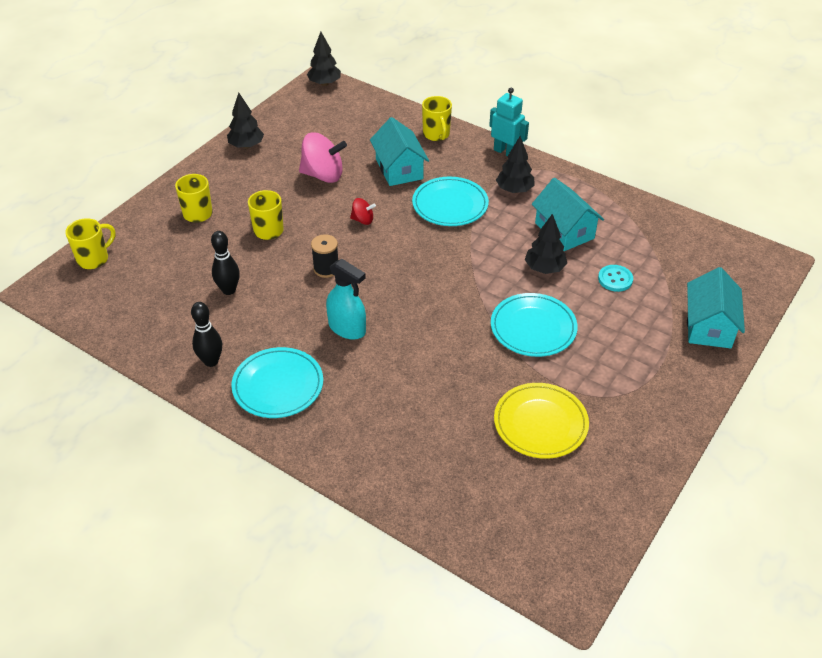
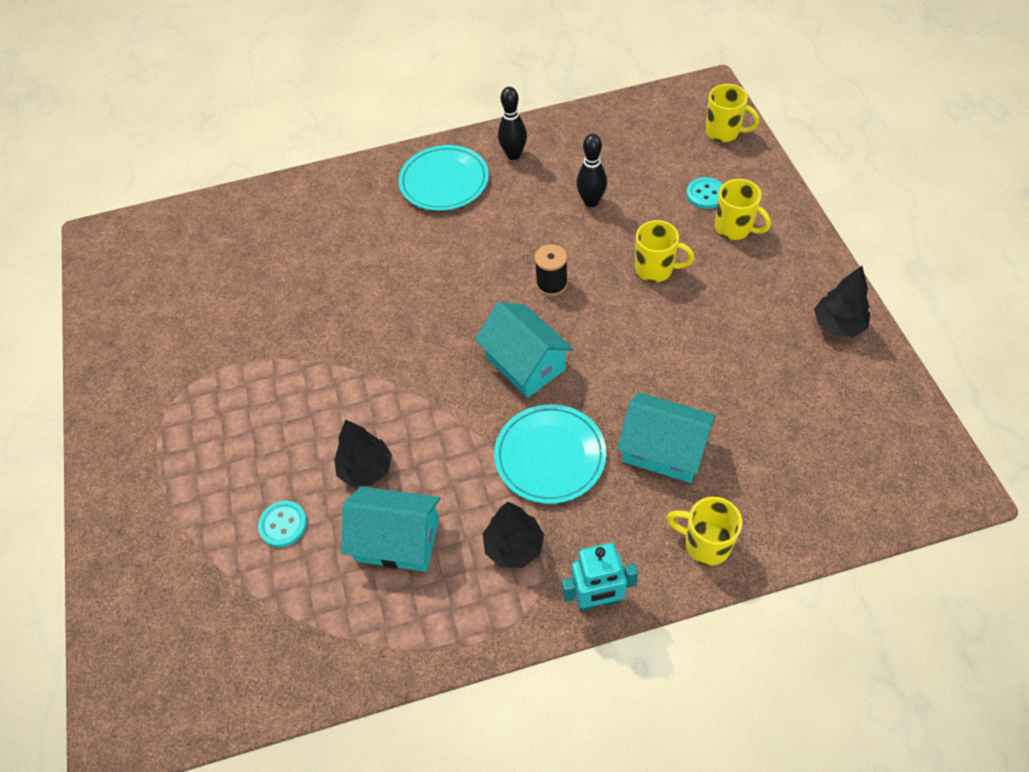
camera: 135 degrees right, 10 degrees up
yellow mug [65,218,116,269] -> yellow mug turned 60 degrees counterclockwise [706,84,760,142]
pink spinning top [299,132,347,183] -> none
black tree [307,32,341,86] -> none
turquoise spray bottle [326,259,366,340] -> none
red spinning top [350,198,376,225] -> none
turquoise plate [491,293,578,357] -> none
yellow plate [494,383,589,459] -> none
turquoise house [687,267,745,348] -> turquoise house moved to [475,302,574,398]
none -> turquoise button [686,177,723,209]

